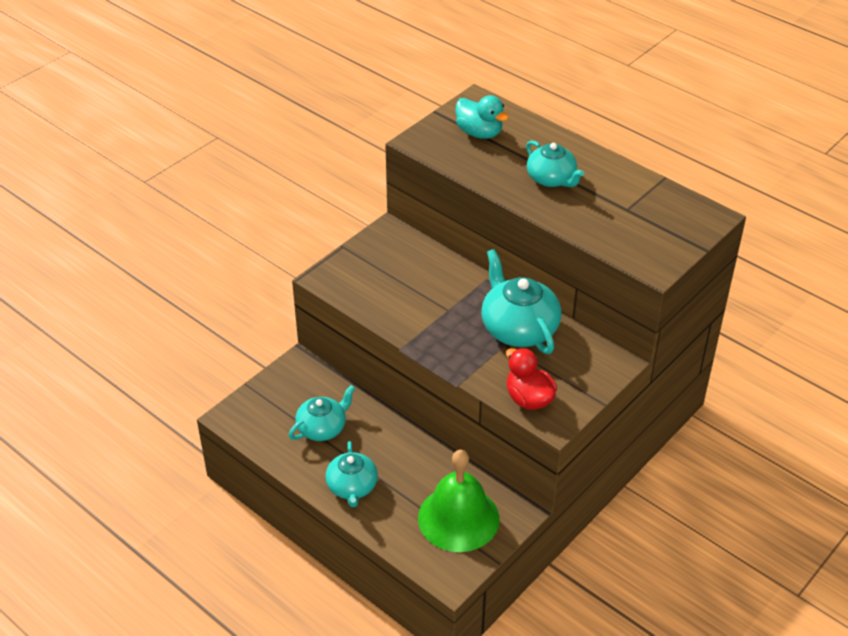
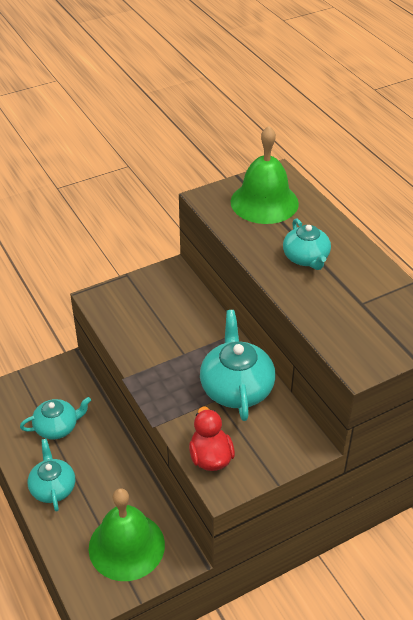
camera: 20 degrees right, 0 degrees up
turquoise teapot [325,441,378,507] -> turquoise teapot turned 150 degrees clockwise [28,439,75,511]
turquoise duck [456,95,509,139] -> green bell [231,126,299,224]

